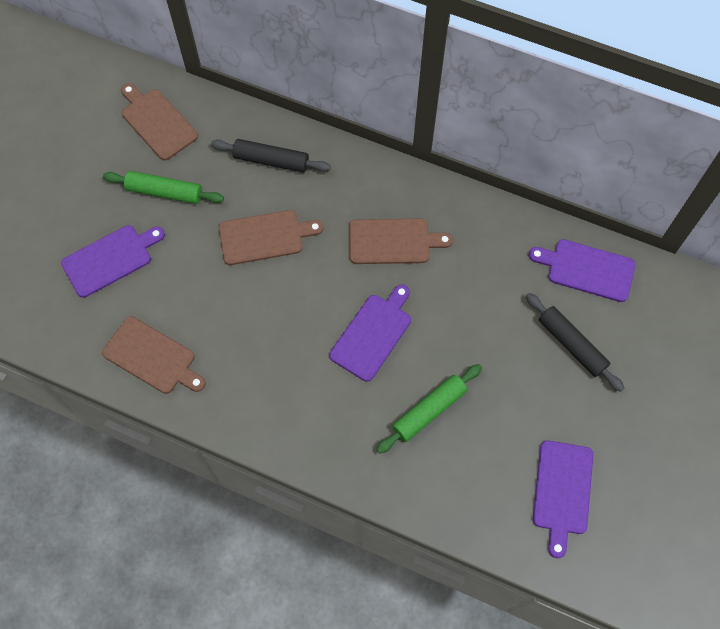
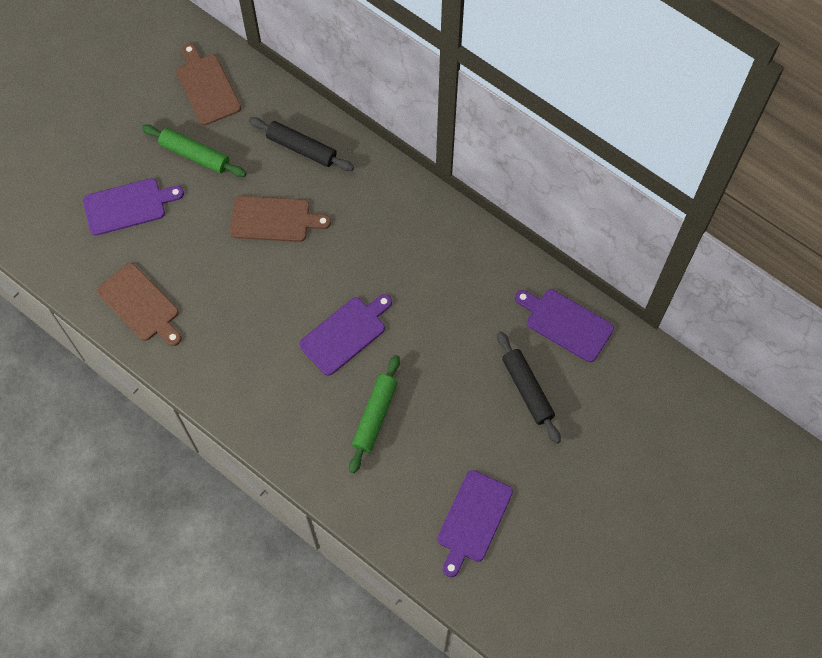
camera: 15 degrees right, 0 degrees up
brown cutting board [349,219,453,264] -> none
green rolling pin [376,364,482,454] -> green rolling pin turned 45 degrees counterclockwise [349,355,400,473]

